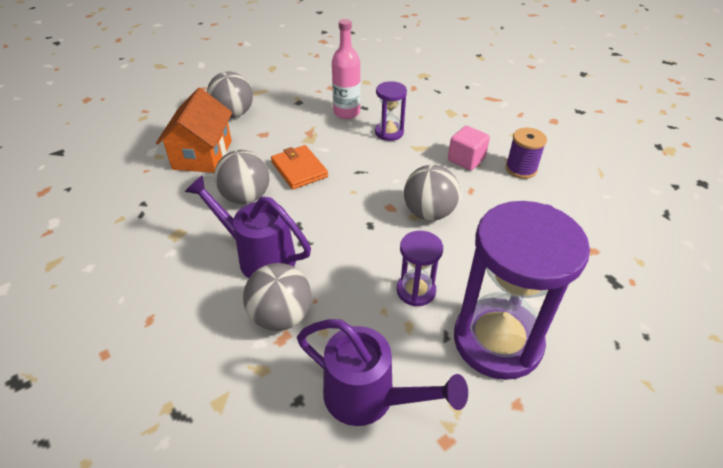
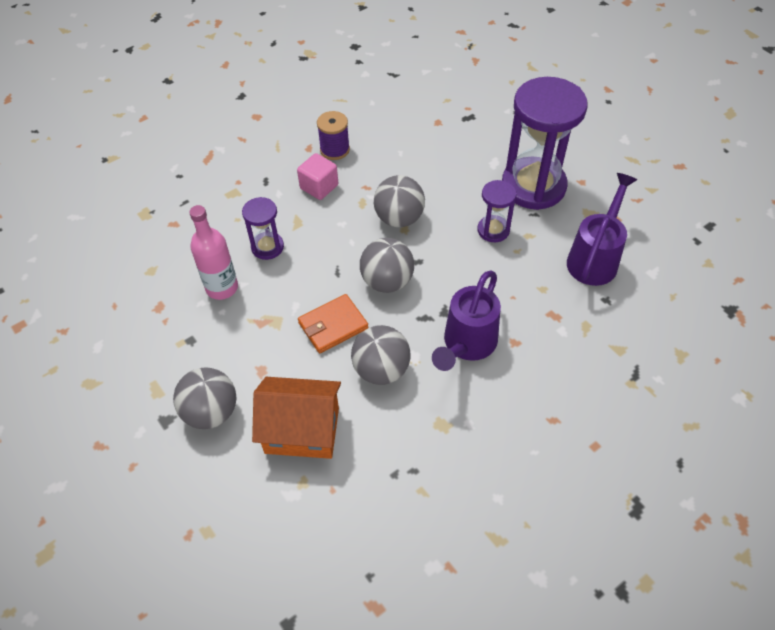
camera: 90 degrees left, 10 degrees up
grey ball [243,263,312,331] -> grey ball moved to [360,238,414,293]

